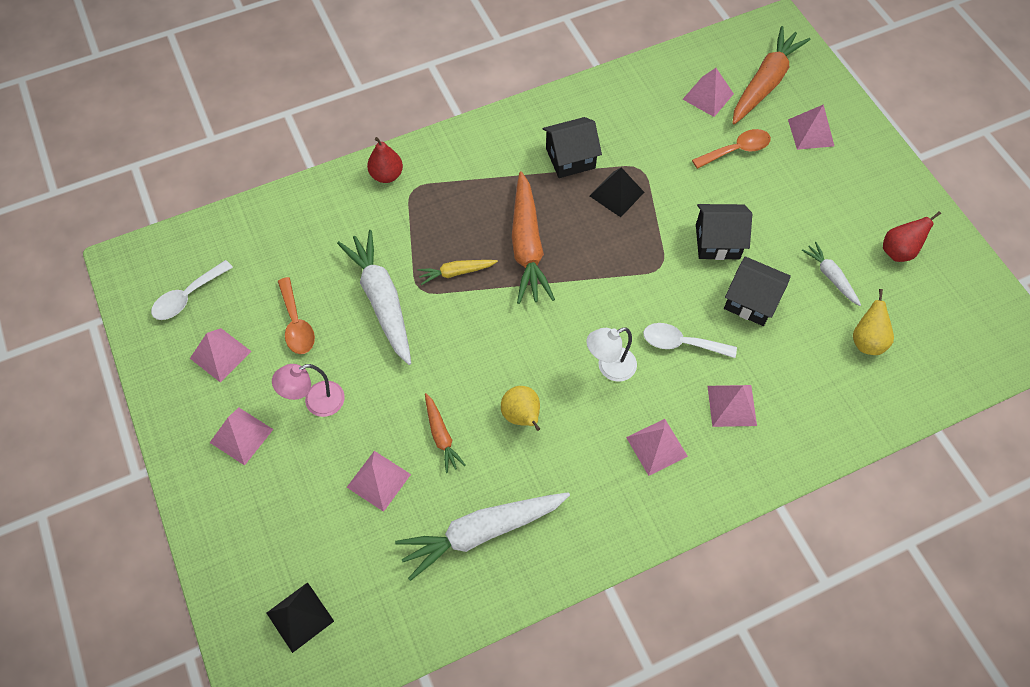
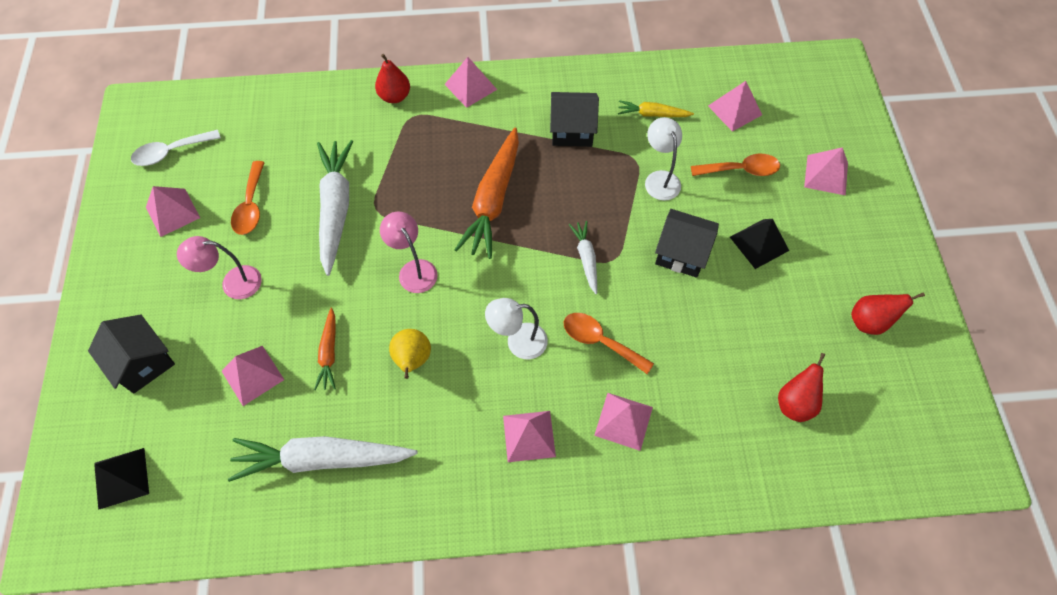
camera: 20 degrees right, 0 degrees up
pink pyramid [210,407,273,466] -> pink pyramid moved to [444,57,497,108]
yellow carrot [417,260,498,285] -> yellow carrot moved to [618,100,694,117]
black pyramid [590,168,645,217] -> black pyramid moved to [730,219,789,269]
white spoon [643,323,737,358] -> orange spoon [564,313,654,374]
black house [724,256,791,326] -> black house moved to [88,315,175,394]
orange carrot [733,26,811,124] -> none
white carrot [802,242,861,306] -> white carrot moved to [568,221,597,294]
yellow pear [853,289,894,355] -> red pear [778,353,825,422]
none -> pink lamp [380,211,438,293]
none -> white lamp [645,117,682,201]

